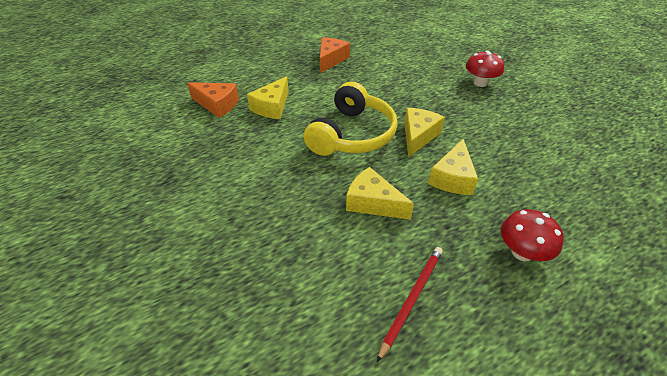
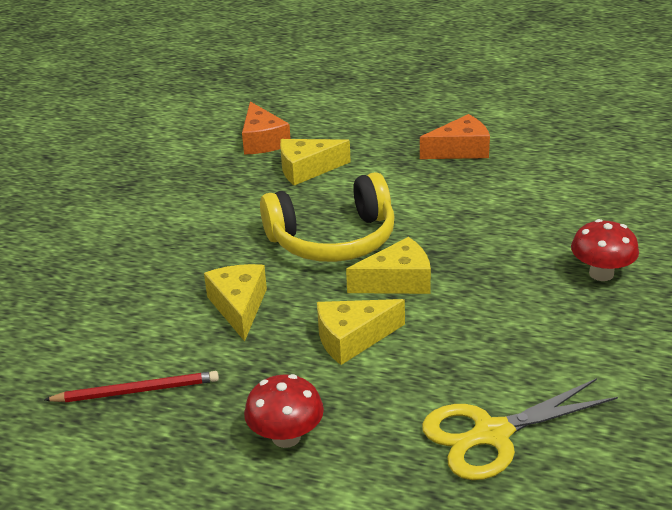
camera: 50 degrees right, 10 degrees down
none -> yellow scissors [422,378,618,480]

